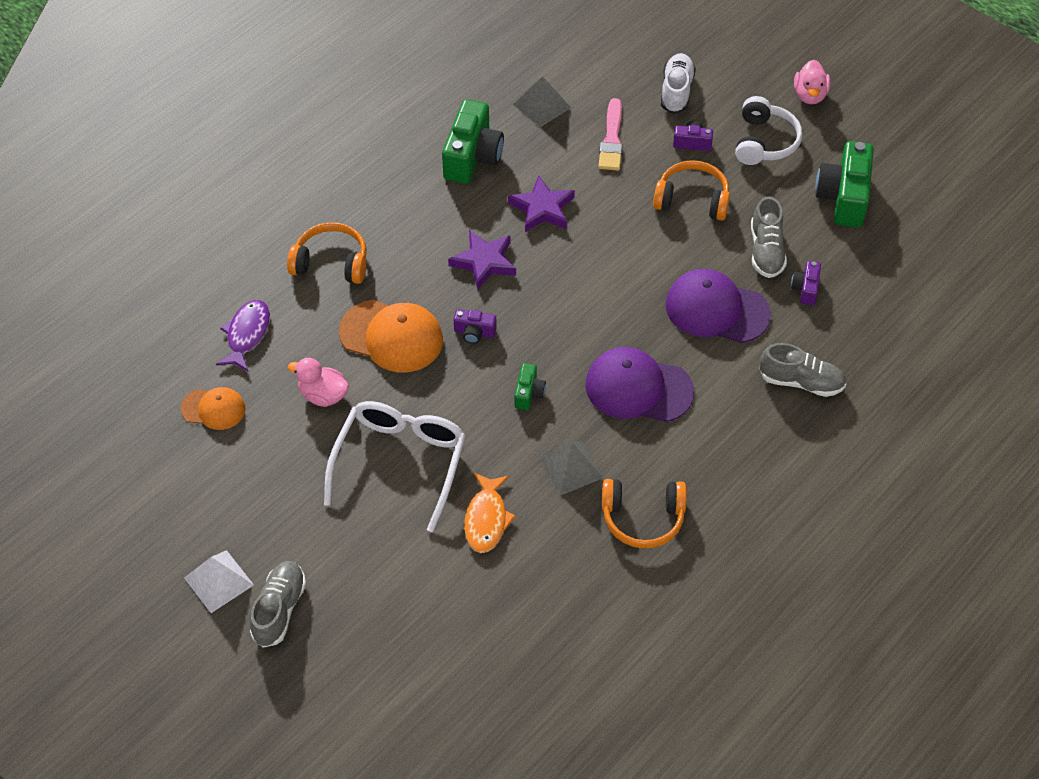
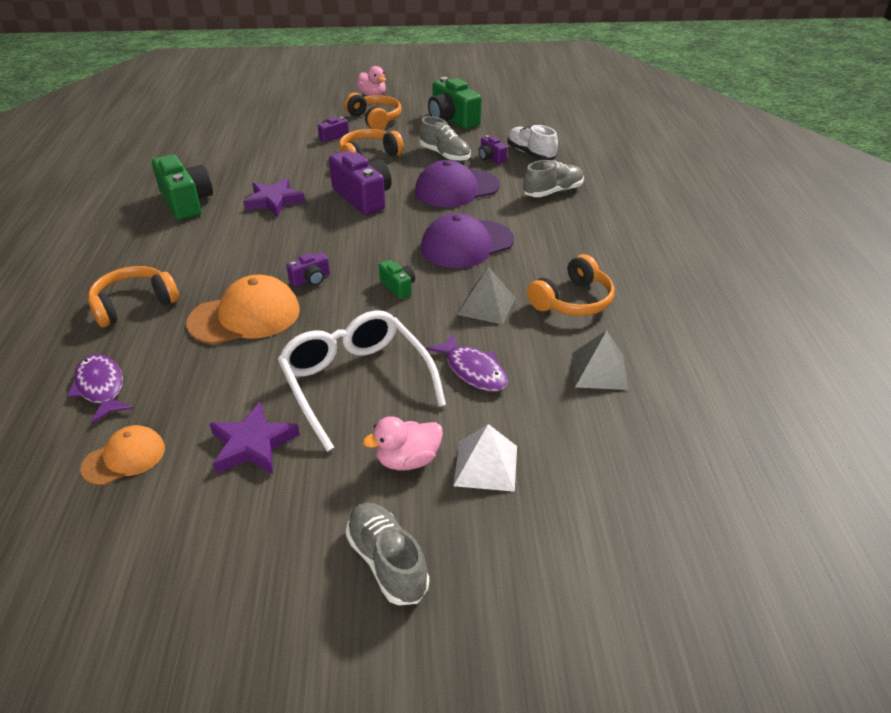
camera: 45 degrees left, 15 degrees down
white pyramid [184,550,254,613] -> white pyramid moved to [453,424,517,492]
pink duck [288,358,349,407] -> pink duck moved to [363,416,443,471]
purple star [448,230,516,290] -> purple star moved to [209,402,300,474]
orange fish [464,473,516,553] -> purple fish [426,333,508,392]
grey pyramid [513,76,571,127] -> grey pyramid moved to [572,330,629,390]
pink brush [599,98,623,170] -> none
white shoe [661,53,696,114] -> white shoe moved to [507,125,558,160]
white headphones [735,96,802,165] -> orange headphones [344,93,402,130]
none -> purple camera [329,151,392,215]

